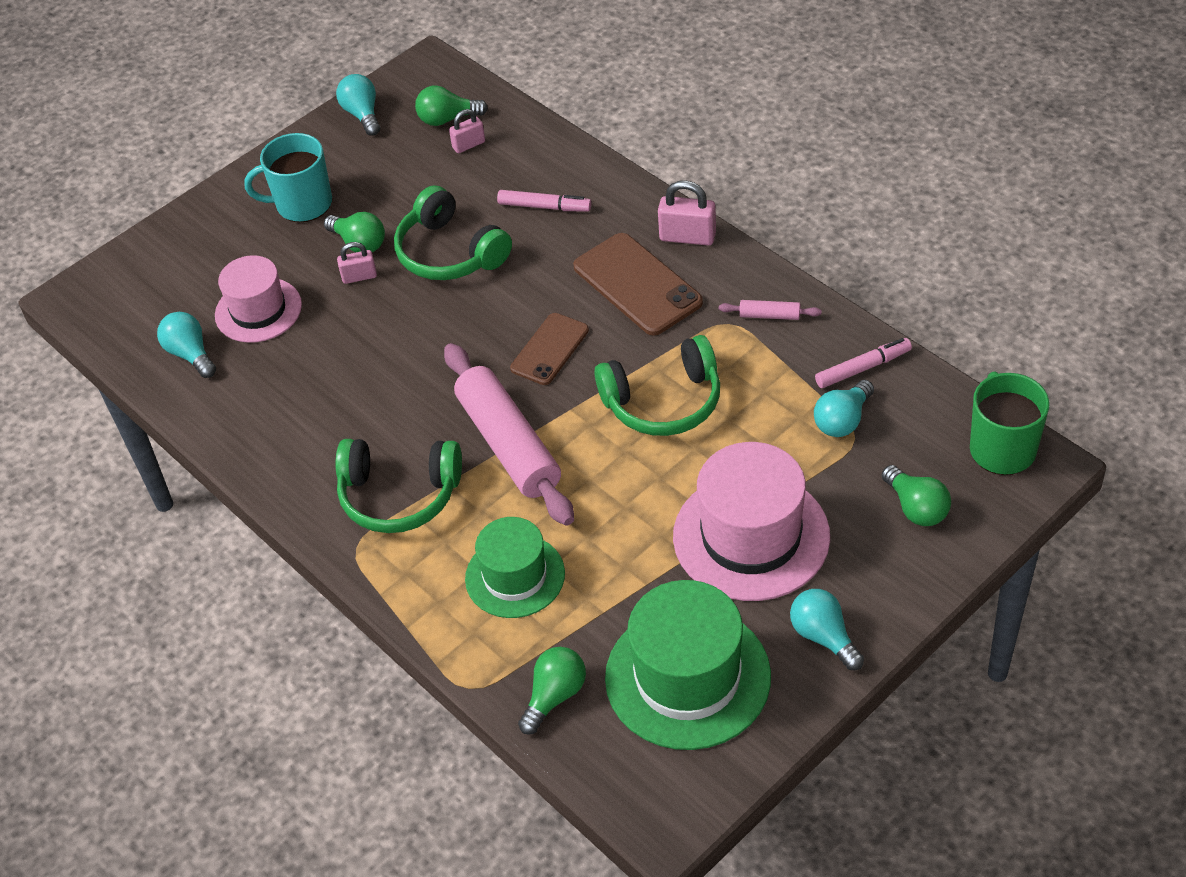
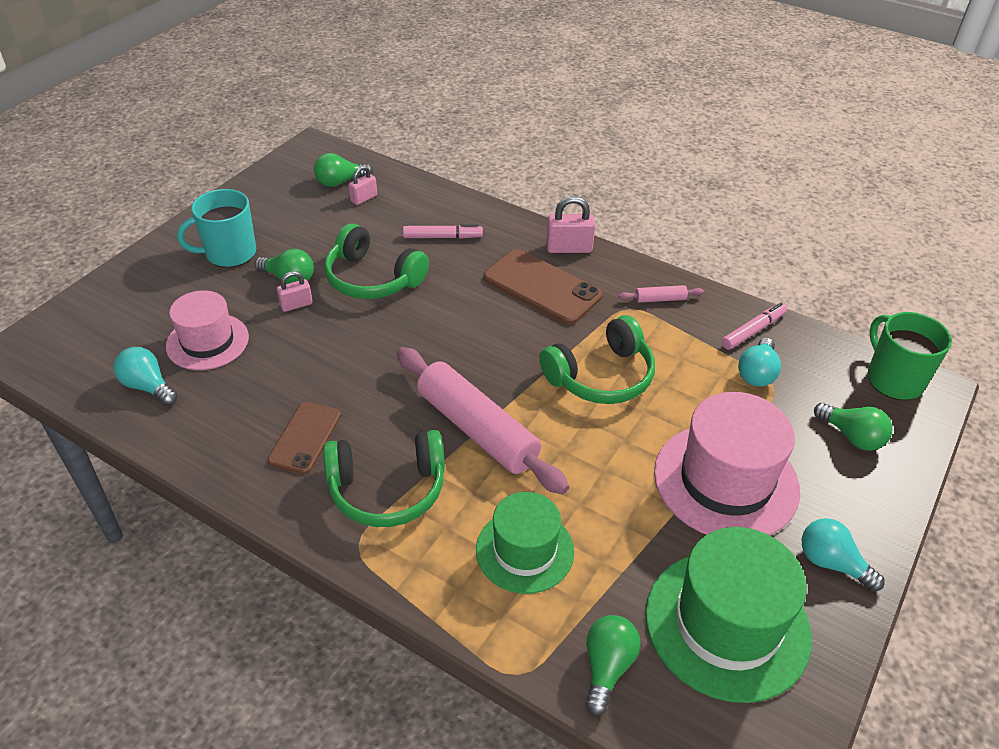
camera: 20 degrees left, 5 degrees down
turquoise light bulb [336,74,380,136] -> none
brown phone [510,313,589,385] -> brown phone moved to [268,402,341,474]

